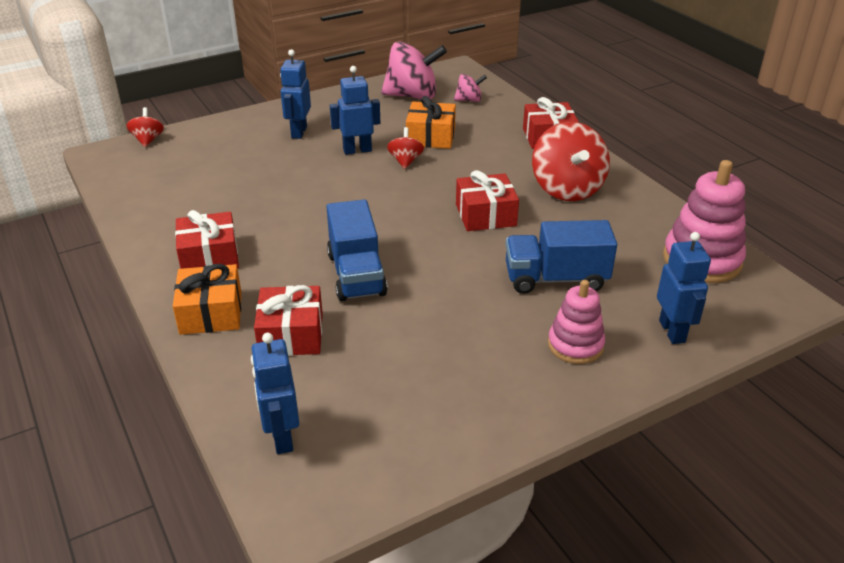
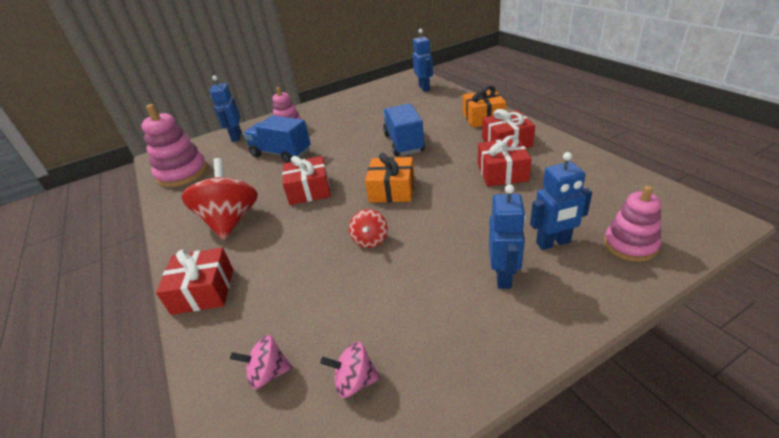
camera: 175 degrees left, 0 degrees up
red spinning top [126,107,164,147] -> none
red gift [254,285,323,356] -> red gift moved to [478,135,531,186]
blue robot [330,66,380,155] -> blue robot moved to [530,152,592,250]
pink spinning top [381,42,447,99] -> pink spinning top [320,342,380,398], size x0.50
orange gift [406,96,456,149] -> orange gift moved to [365,153,415,203]
blue truck [506,220,617,294] -> blue truck turned 150 degrees counterclockwise [243,115,311,163]
none -> pink stacking toy [604,185,661,262]

